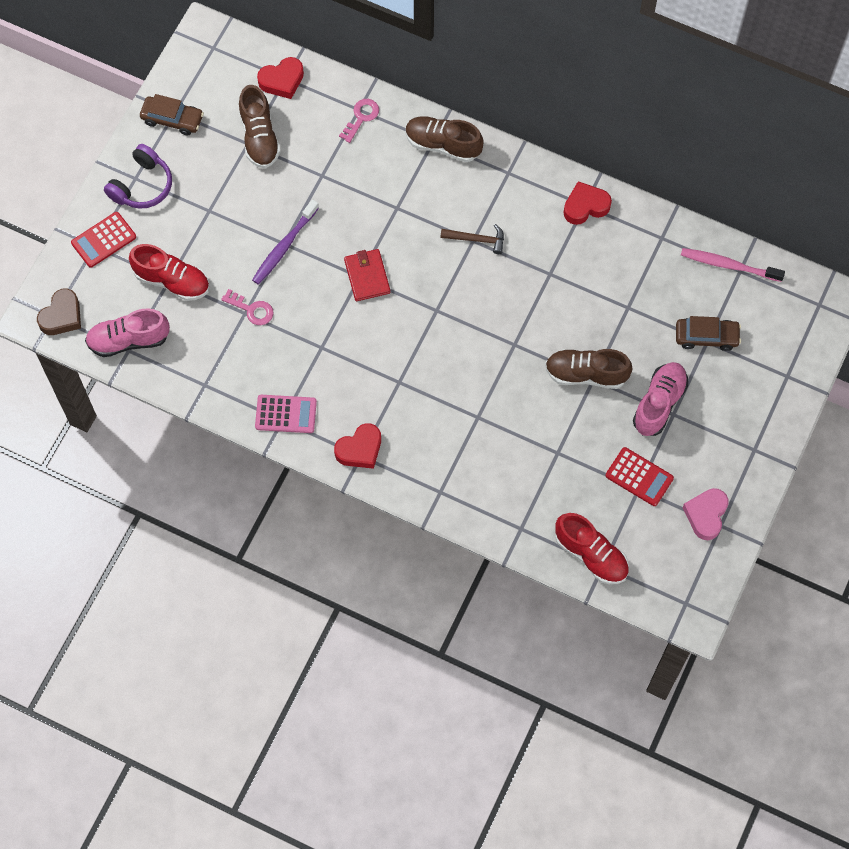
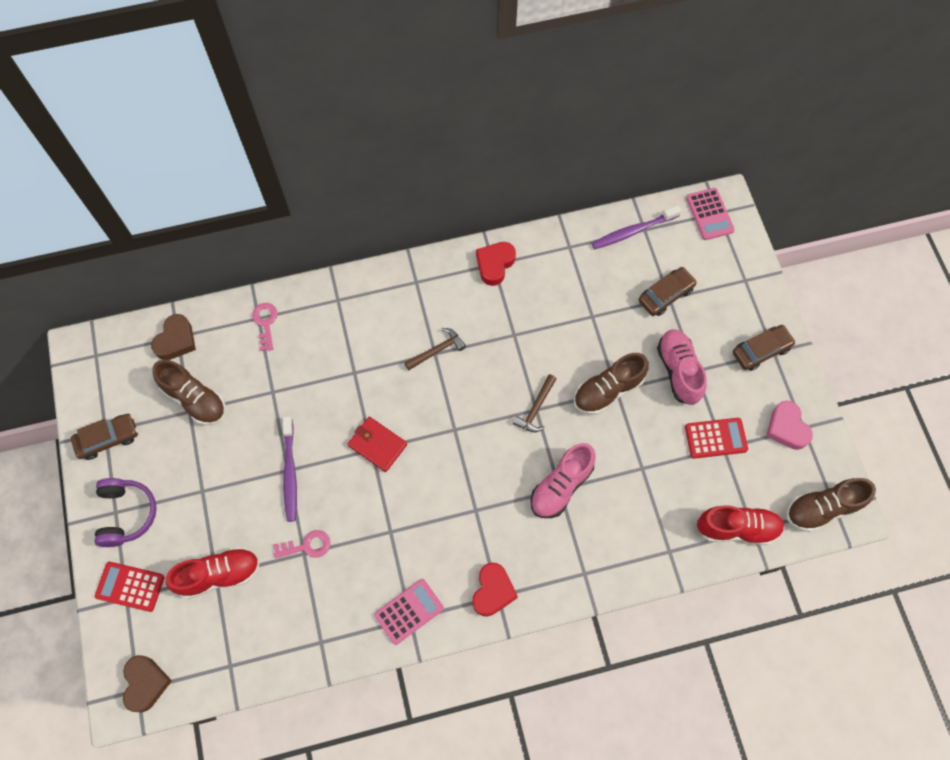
camera: 40 degrees left, 0 degrees up
red calculator [71,212,136,268] -> red calculator turned 90 degrees clockwise [95,562,165,612]
pink shoe [85,308,170,357] -> pink shoe moved to [531,443,596,518]
red heart [257,57,304,99] -> brown heart [151,314,196,360]
brown shoe [405,116,484,162] -> brown shoe moved to [786,478,876,532]
pink toothbrush [681,248,785,282] -> purple toothbrush [592,206,682,249]
none -> brown hammer [513,374,556,432]
none -> pink calculator [686,188,735,240]
none -> brown car [733,325,796,371]

